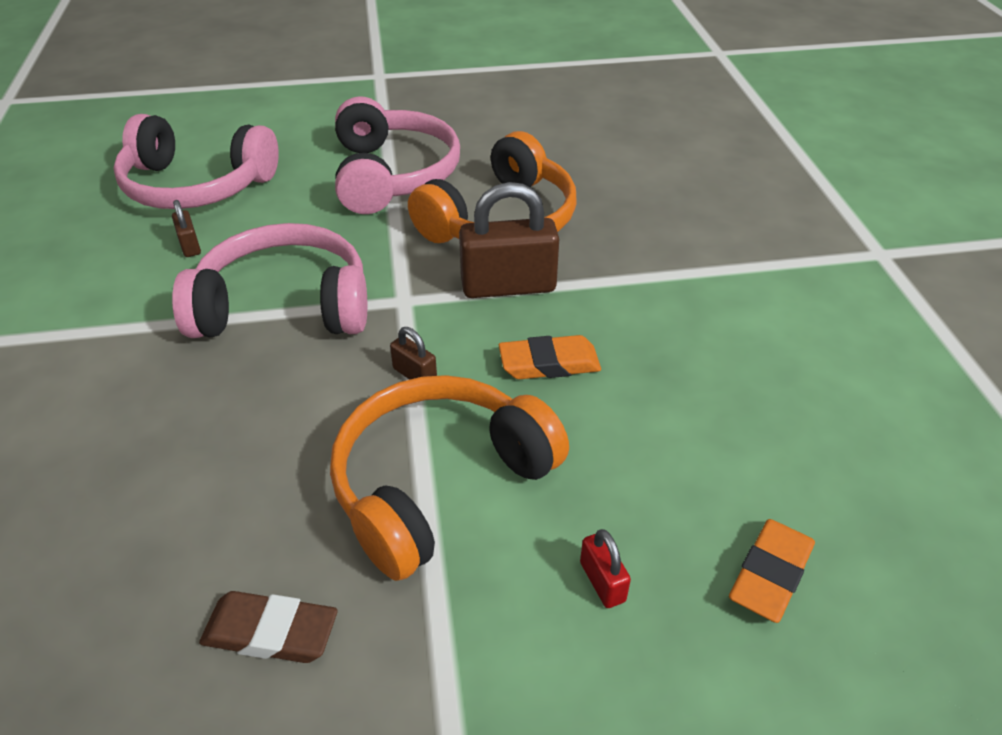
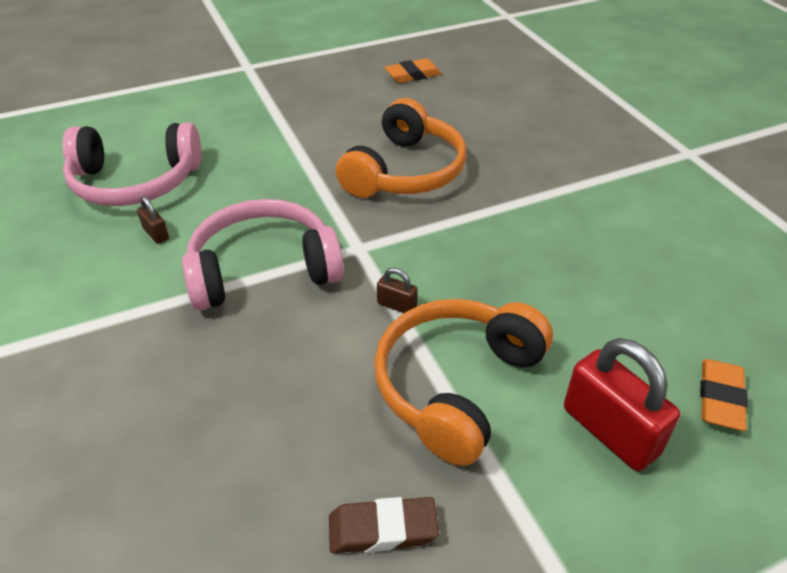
camera: 15 degrees left, 0 degrees up
pink headphones [335,96,460,214] -> none
brown padlock [459,182,559,298] -> none
orange eraser [499,335,601,379] -> orange eraser moved to [384,58,442,83]
red padlock [580,529,631,608] -> red padlock [564,338,680,471], size x2.16

